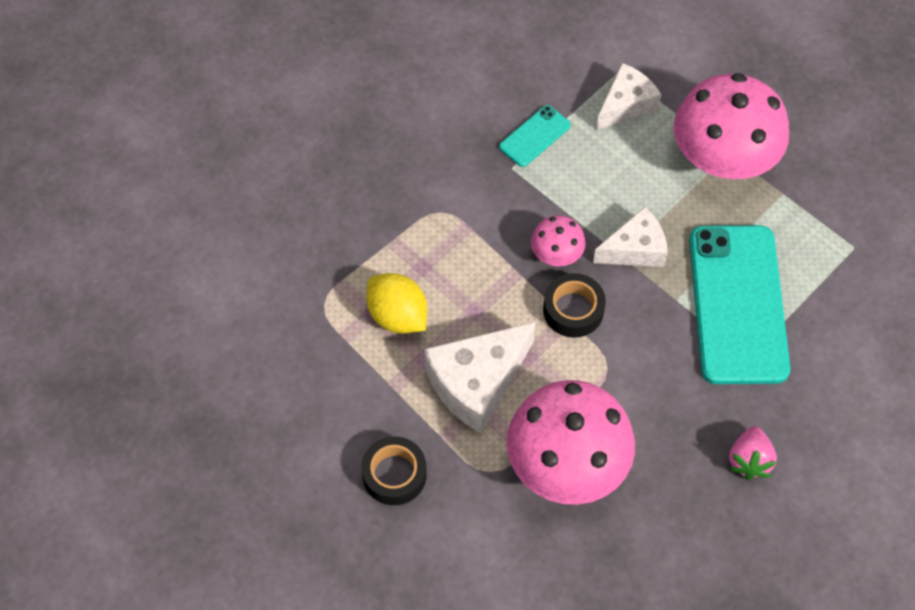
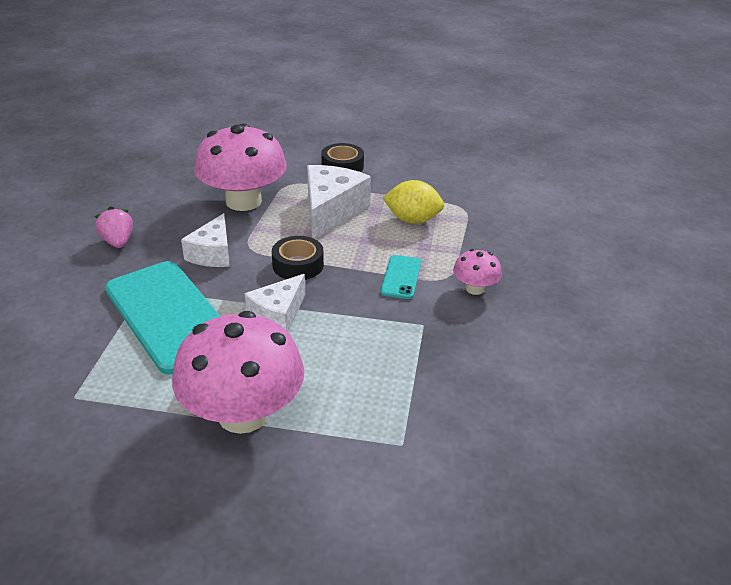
camera: 145 degrees right, 25 degrees down
turquoise phone [499,105,571,167] -> turquoise phone moved to [380,255,421,299]
pink mushroom [531,216,586,266] -> pink mushroom moved to [453,249,502,295]
white cheese [596,63,661,130] -> white cheese moved to [181,213,230,267]

